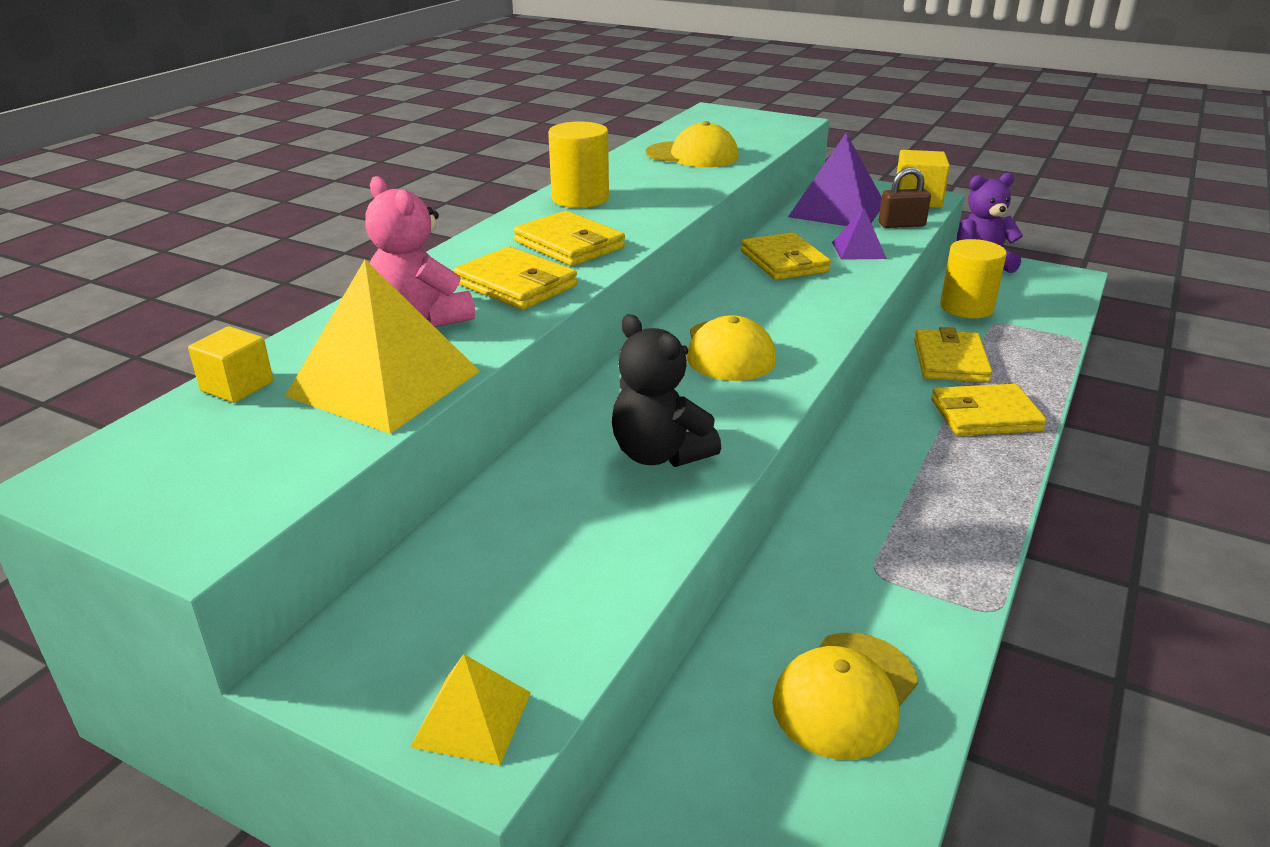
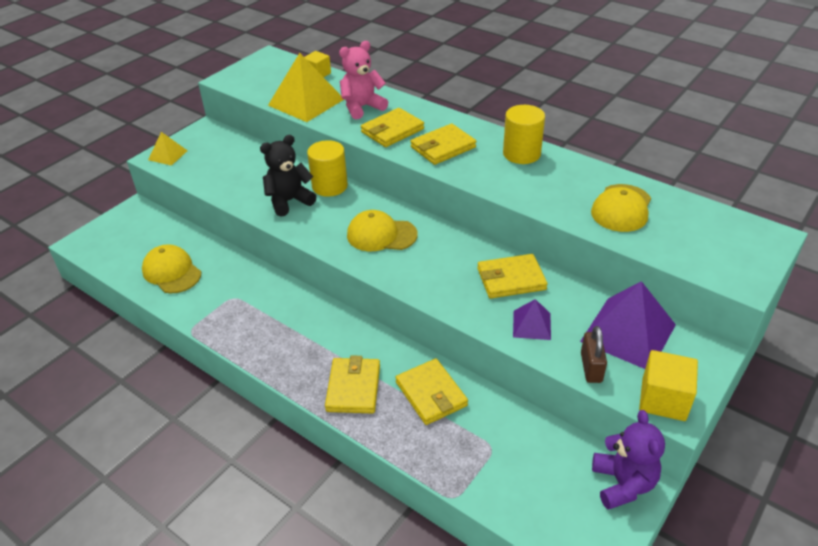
camera: 100 degrees right, 10 degrees up
yellow wallet [914,327,992,383] -> yellow wallet turned 45 degrees clockwise [395,359,468,425]
yellow cylinder [940,239,1007,318] -> yellow cylinder moved to [307,140,348,197]

